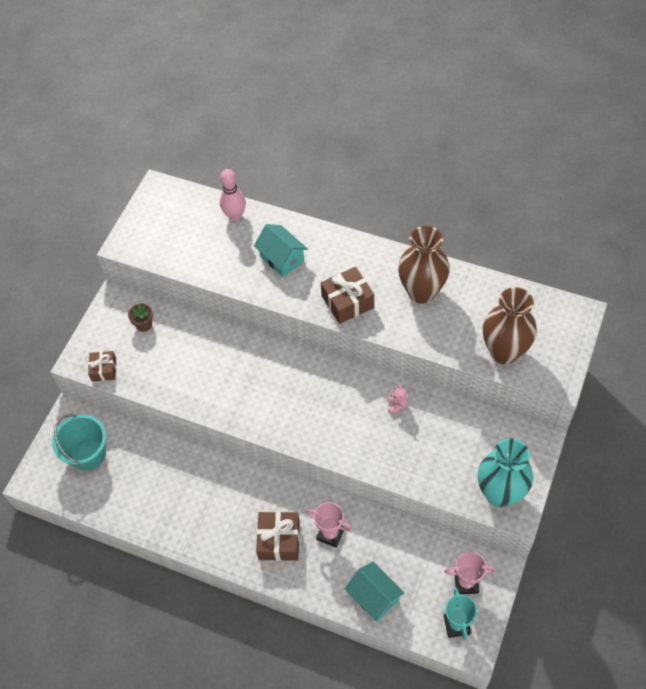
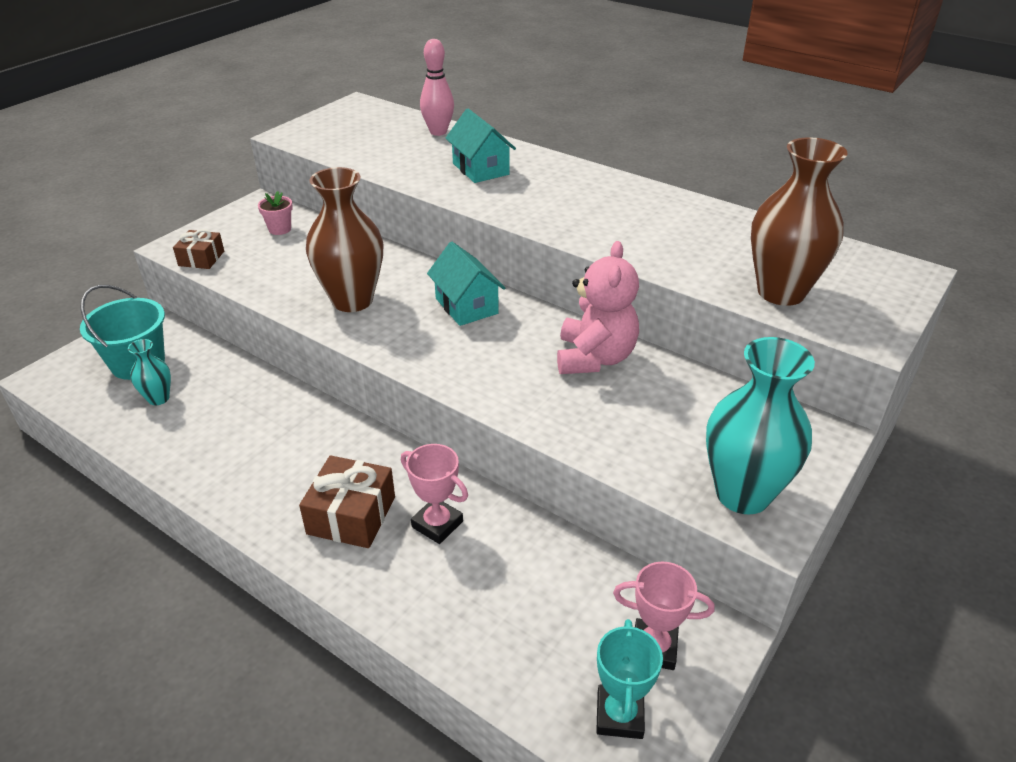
camera: 10 degrees right, 20 degrees down
brown flower pot [128,303,153,332] -> pink flower pot [258,191,293,235]
brown gift [321,267,374,324] -> none
turquoise house [345,562,404,621] -> turquoise house moved to [427,242,505,326]
pink teddy bear [387,384,408,415] -> pink teddy bear [557,241,639,374], size x2.36
brown vase [398,226,450,304] -> brown vase moved to [306,167,383,312]
none -> turquoise vase [128,339,171,405]

